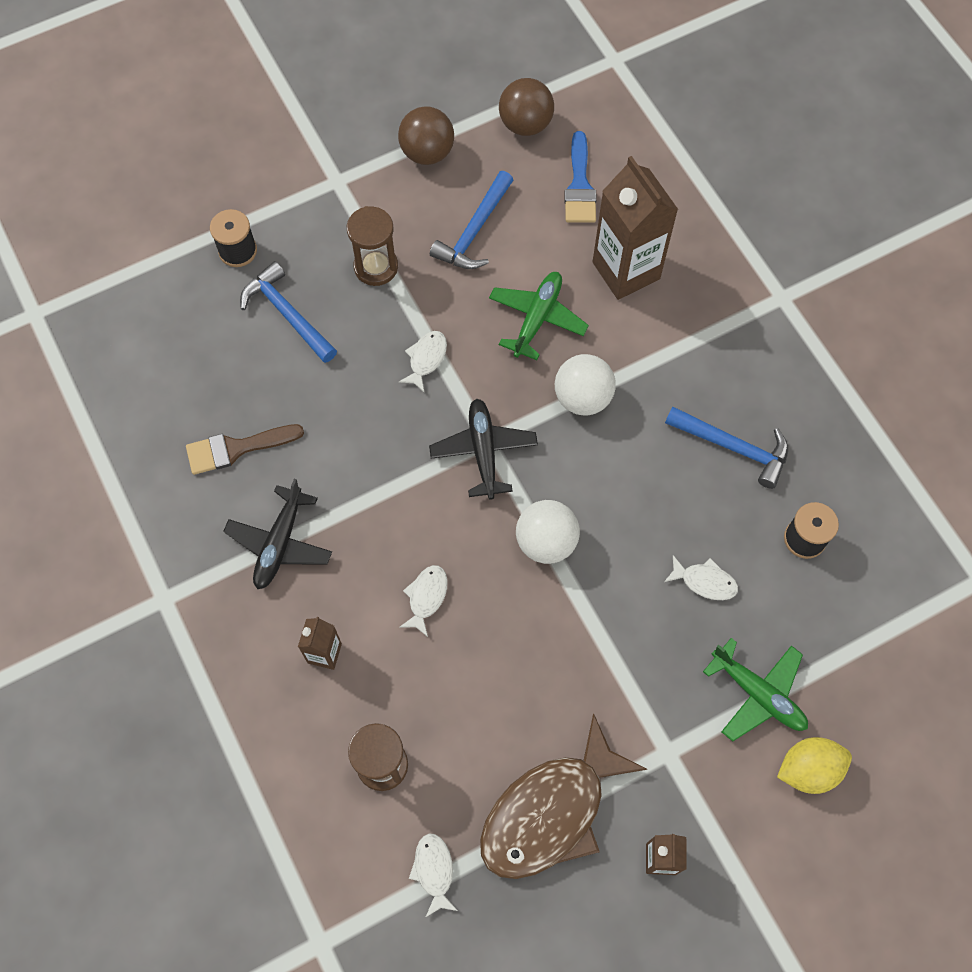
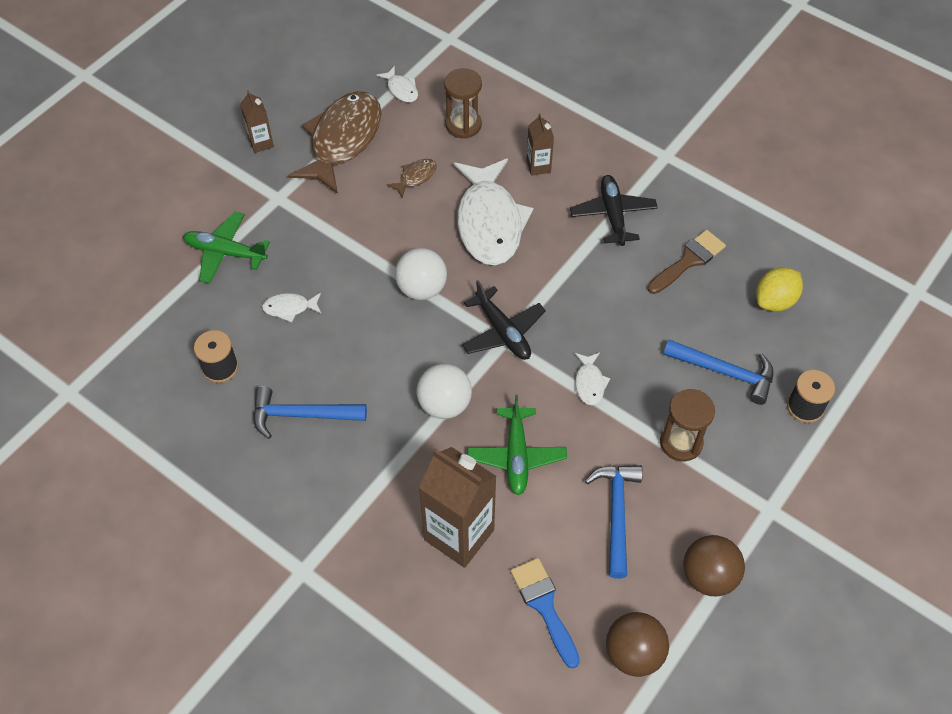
camera: 155 degrees right, 10 degrees down
white fish [399,565,448,637] -> white fish [454,159,534,265], size x2.37
yellow lemon [777,737,852,794] -> yellow lemon moved to [756,267,803,312]
none -> brown fish [386,159,437,198]

